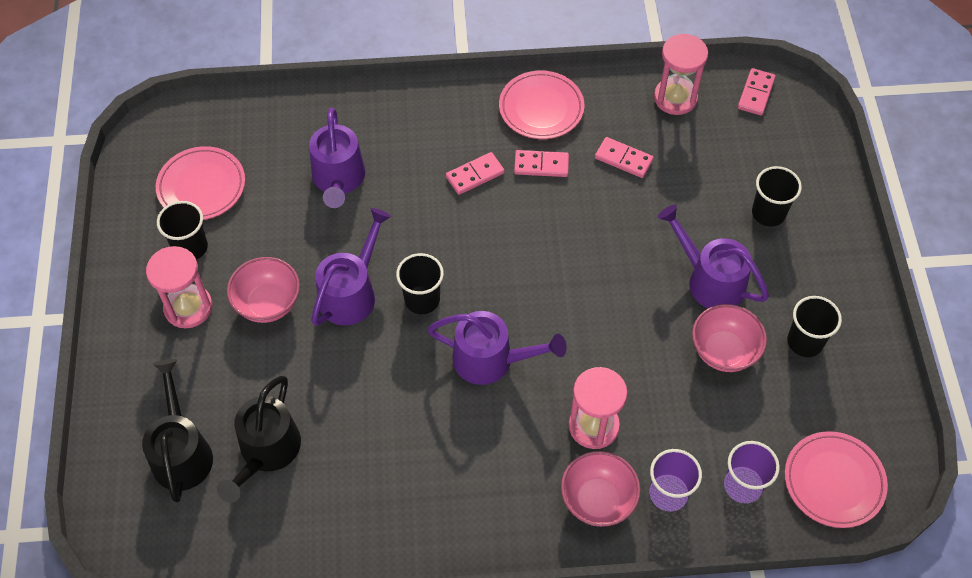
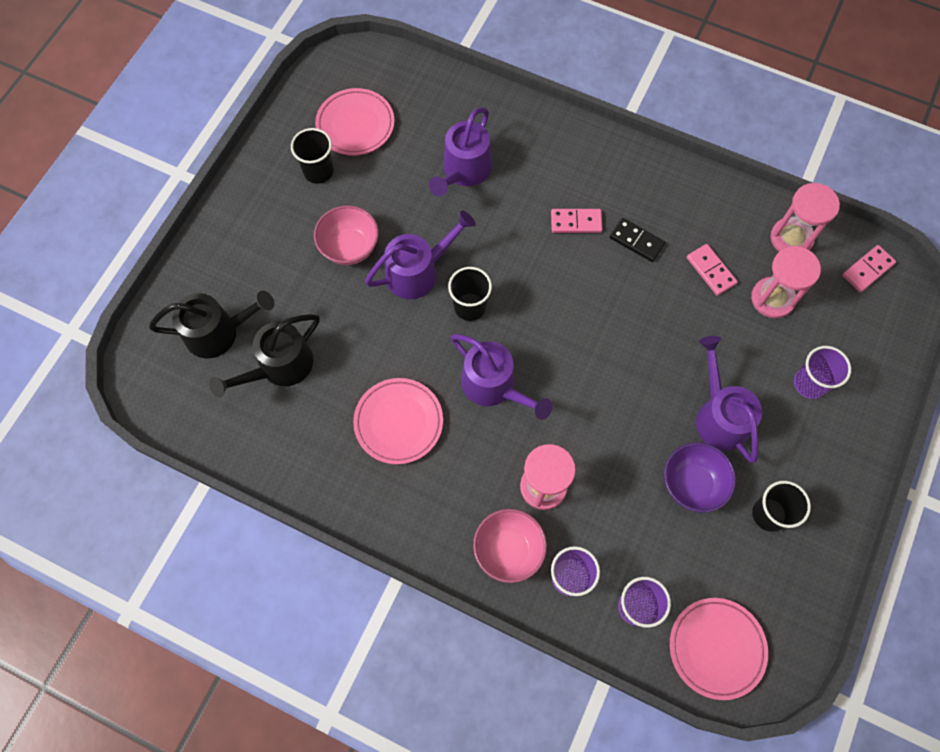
camera: 30 degrees right, 10 degrees up
black watering can [142,359,213,502] -> black watering can turned 60 degrees clockwise [149,290,274,358]
pink hourglass [146,246,212,328] -> pink hourglass moved to [751,246,821,318]
pink plate [499,71,584,139] -> pink plate moved to [353,378,443,464]
pink domino [514,150,569,177] -> black domino [610,218,666,262]
pink bowl [692,304,767,372] -> purple bowl [664,442,736,513]
black cup [752,166,802,227] -> purple cup [794,346,851,399]

